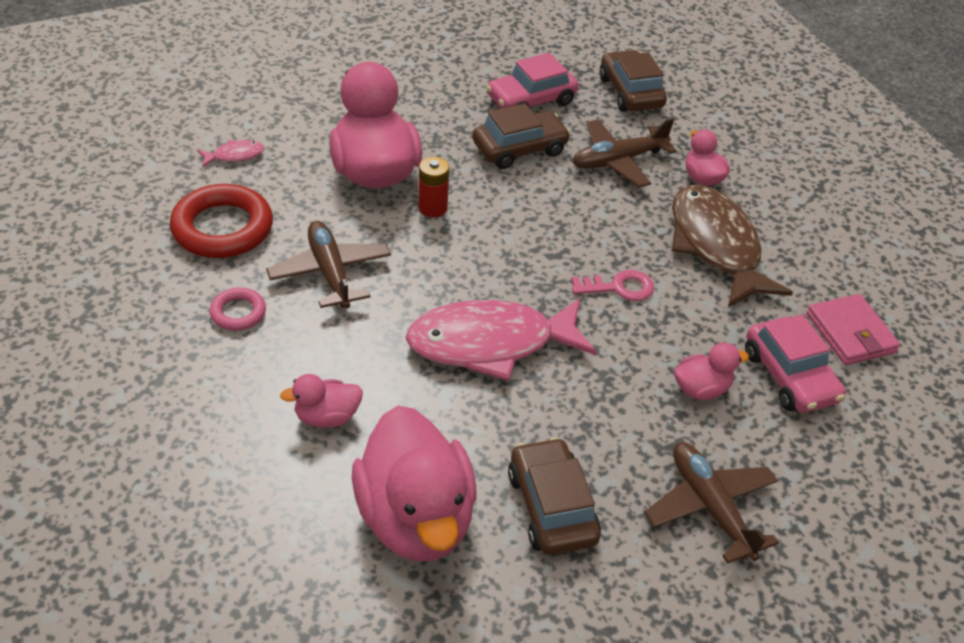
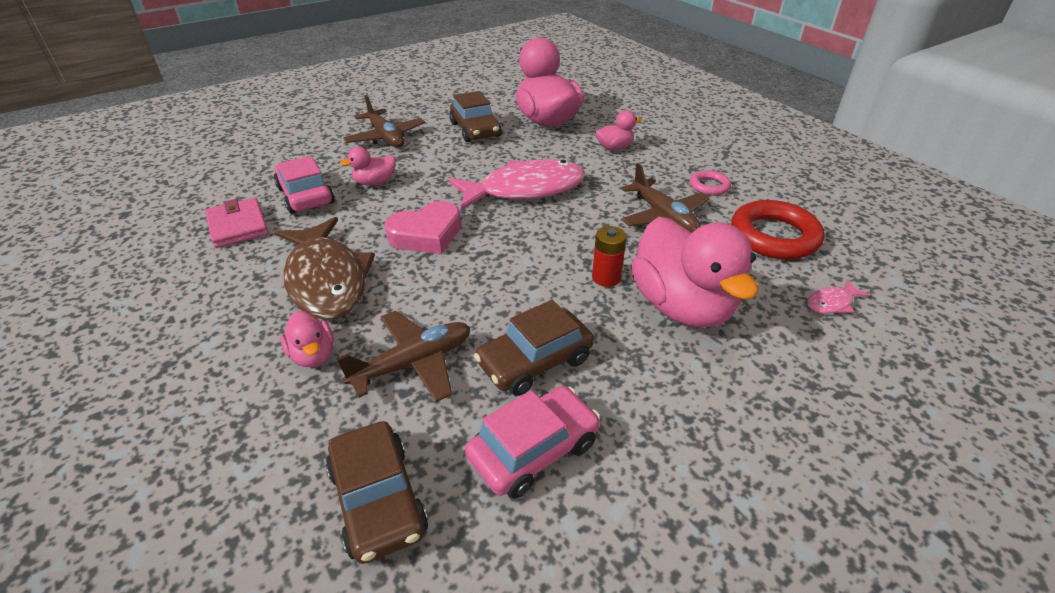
camera: 175 degrees right, 5 degrees down
pink key [571,270,654,301] -> pink heart [384,201,461,254]

